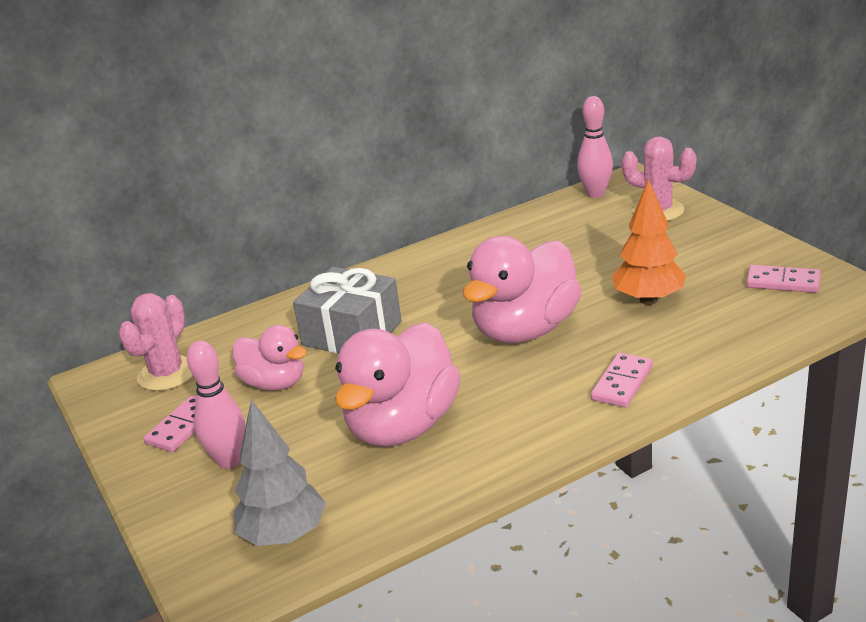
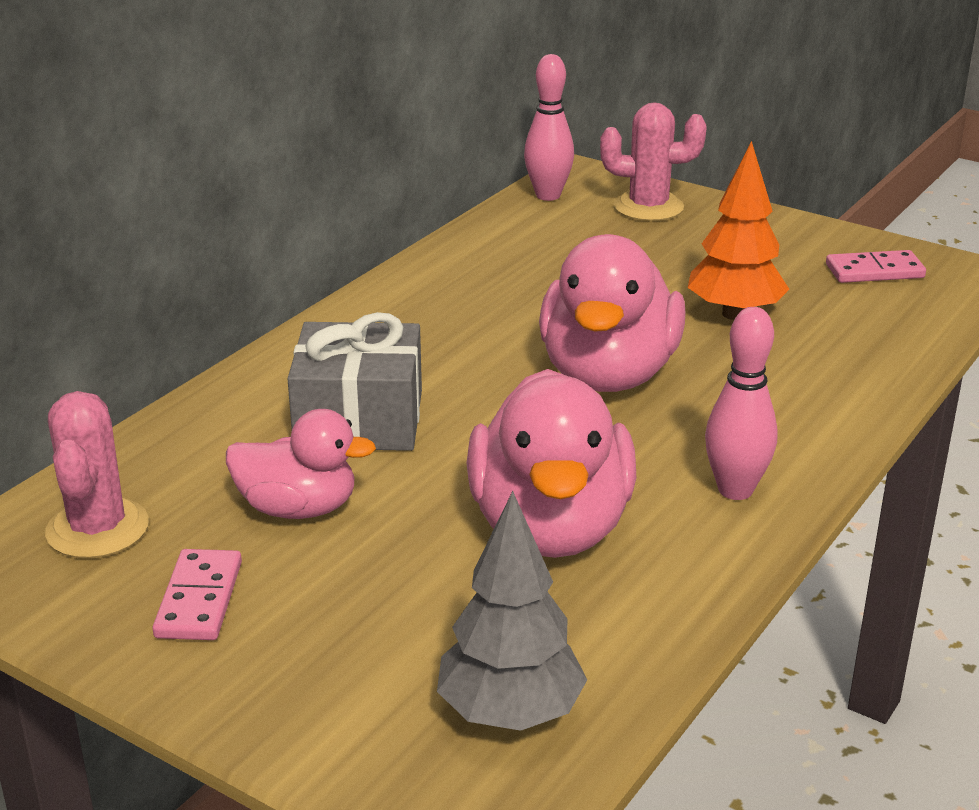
camera: 30 degrees left, 0 degrees up
pink bowling pin [187,341,245,469] -> pink bowling pin moved to [705,307,778,500]
pink domino [591,353,653,408] -> none

